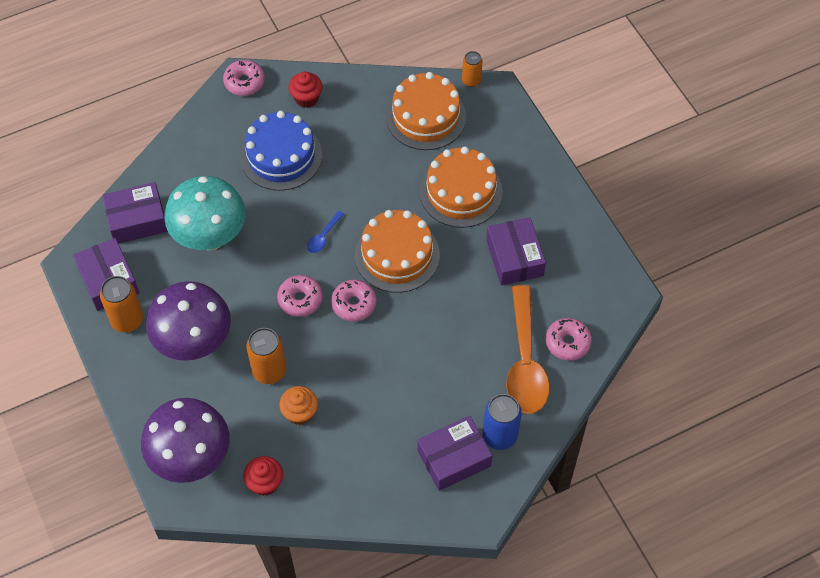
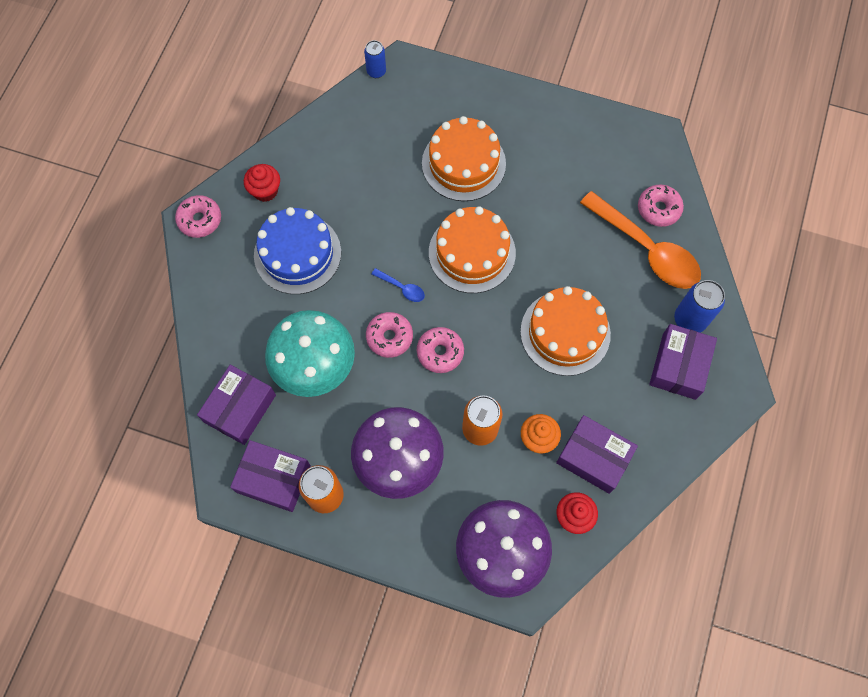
camera: 45 degrees left, 10 degrees up
blue spoon [307,211,344,253] -> blue spoon turned 45 degrees counterclockwise [371,268,425,302]
pink donut [331,280,377,322] -> pink donut moved to [366,312,413,358]
orange cake [386,72,466,150] -> orange cake moved to [520,286,611,376]
orange can [462,51,483,87] -> blue can [364,40,386,78]
purple box [486,217,546,285] -> purple box moved to [556,415,638,494]

